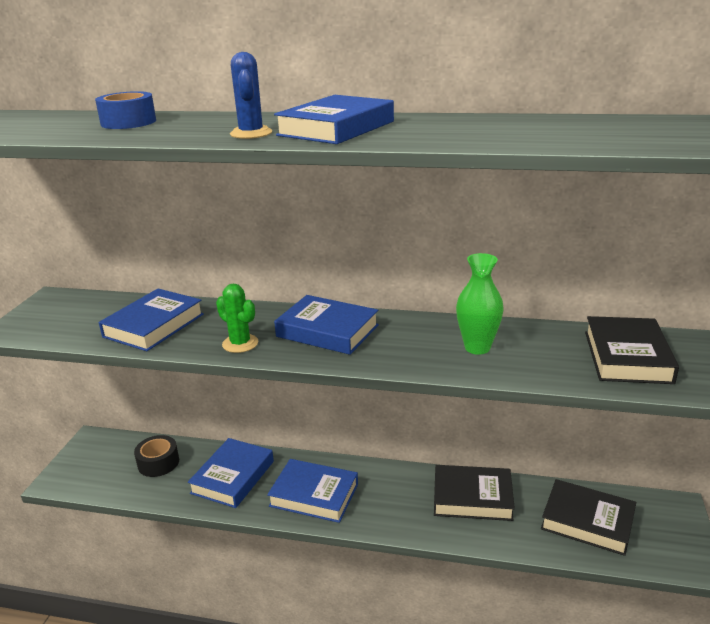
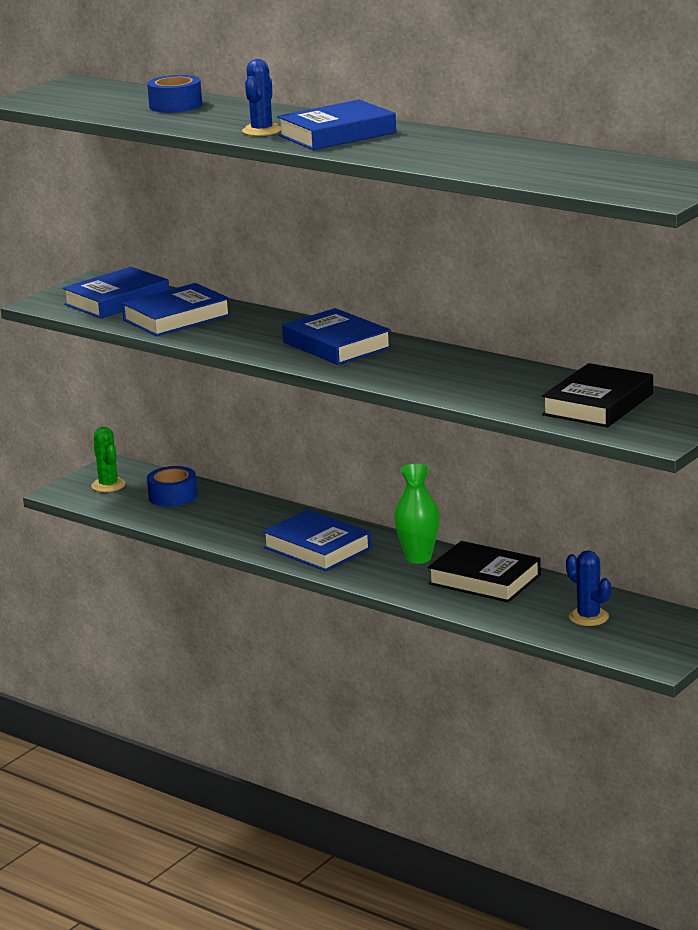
camera: 25 degrees right, 5 degrees down
black tape [134,435,179,477] -> blue tape [147,466,197,507]
blue book [188,438,274,508] -> blue book moved to [63,267,169,319]
green cactus [216,284,258,353] -> green cactus moved to [91,427,126,492]
green vase [456,253,504,355] -> green vase moved to [394,463,440,564]
black book [541,479,636,556] -> blue cactus [566,550,611,626]

